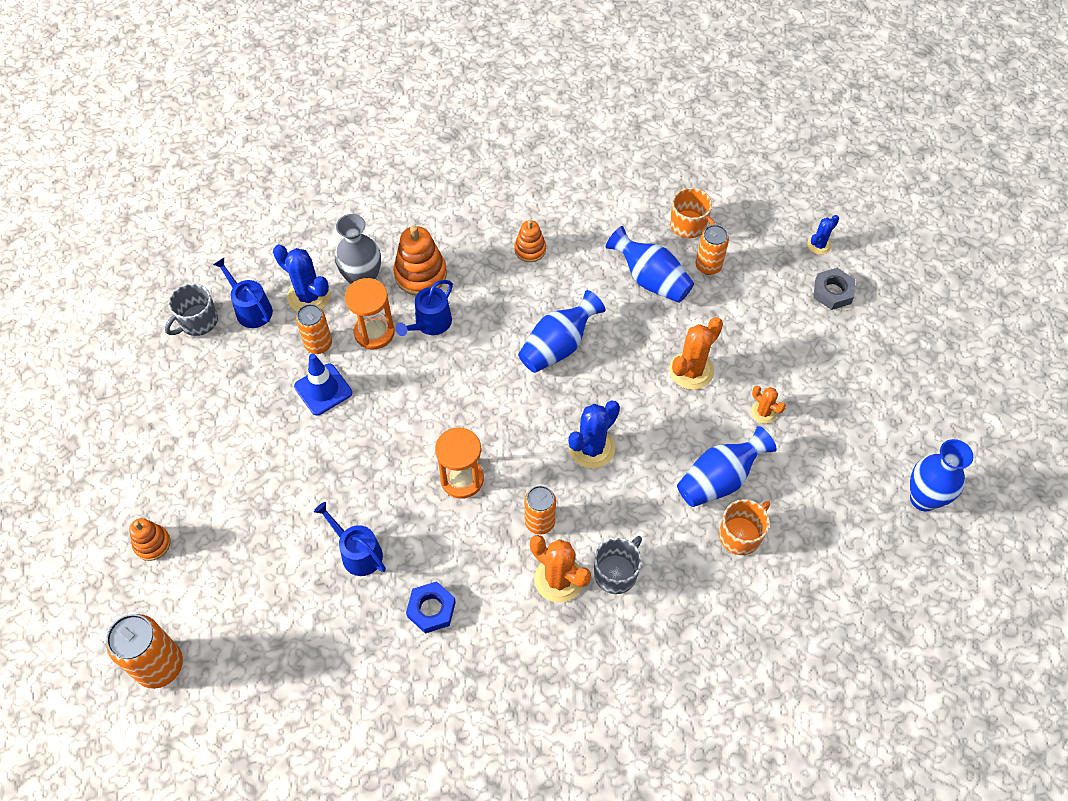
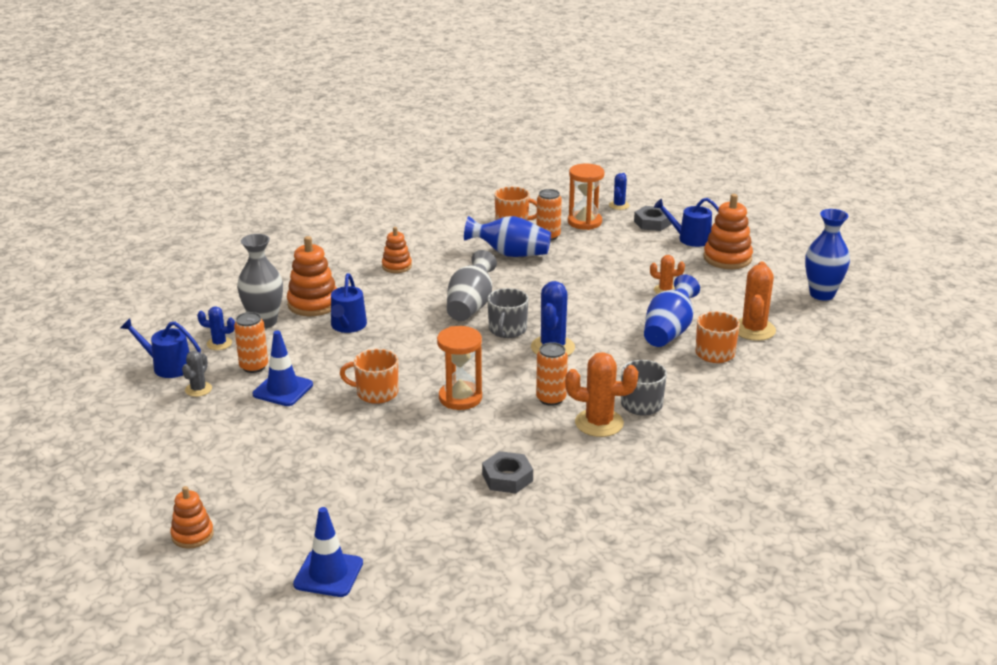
camera: 30 degrees left, 30 degrees down
orange can [106,614,183,689] -> none
grey mug [165,283,218,336] -> grey mug moved to [487,288,528,338]
blue cactus [273,244,331,312] -> blue cactus [197,306,235,350], size x0.57
blue watering can [314,502,386,576] -> blue watering can moved to [654,198,719,247]
orange hourglass [345,278,395,349] -> orange hourglass moved to [568,164,604,230]
blue nut [406,581,456,634] -> grey nut [482,451,533,493]
blue vase [518,290,605,373] -> grey vase [447,250,497,321]
orange cactus [669,317,723,390] -> orange cactus moved to [738,261,776,341]
none -> grey cactus [182,351,212,397]
none -> blue traffic cone [293,507,363,597]
none -> orange mug [340,349,398,404]
none -> orange stacking toy [703,194,753,269]

